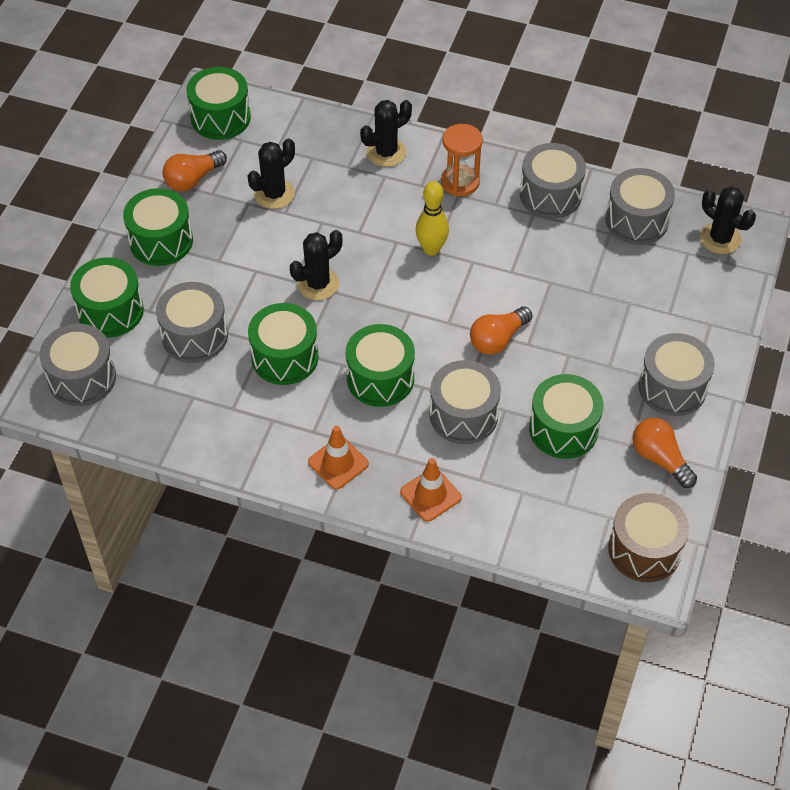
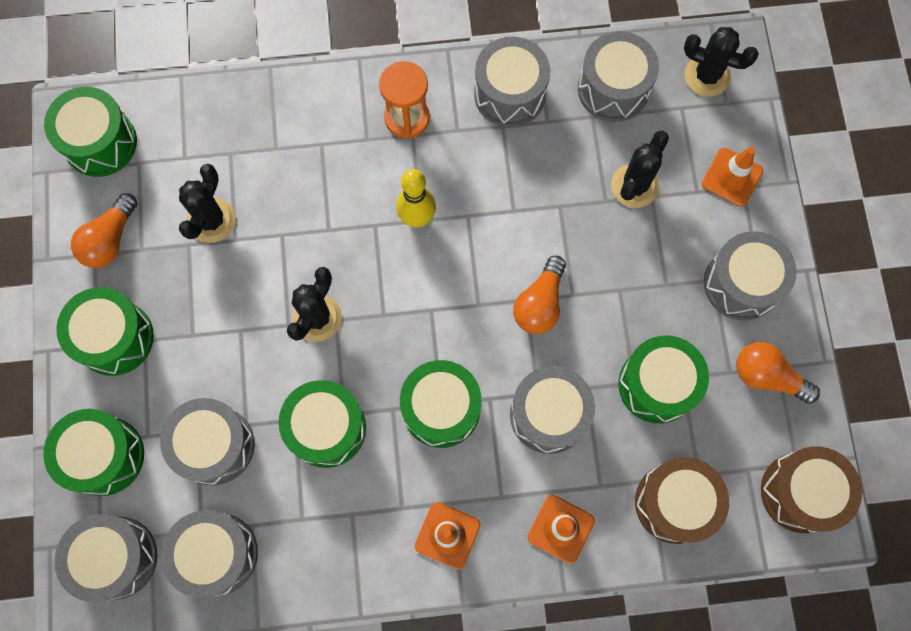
camera: 25 degrees left, 20 degrees up
black cactus [360,100,412,167] -> black cactus moved to [611,130,669,208]
none -> grey drum [161,510,258,598]
none -> brown drum [635,457,729,544]
none -> orange traffic cone [702,147,763,207]

